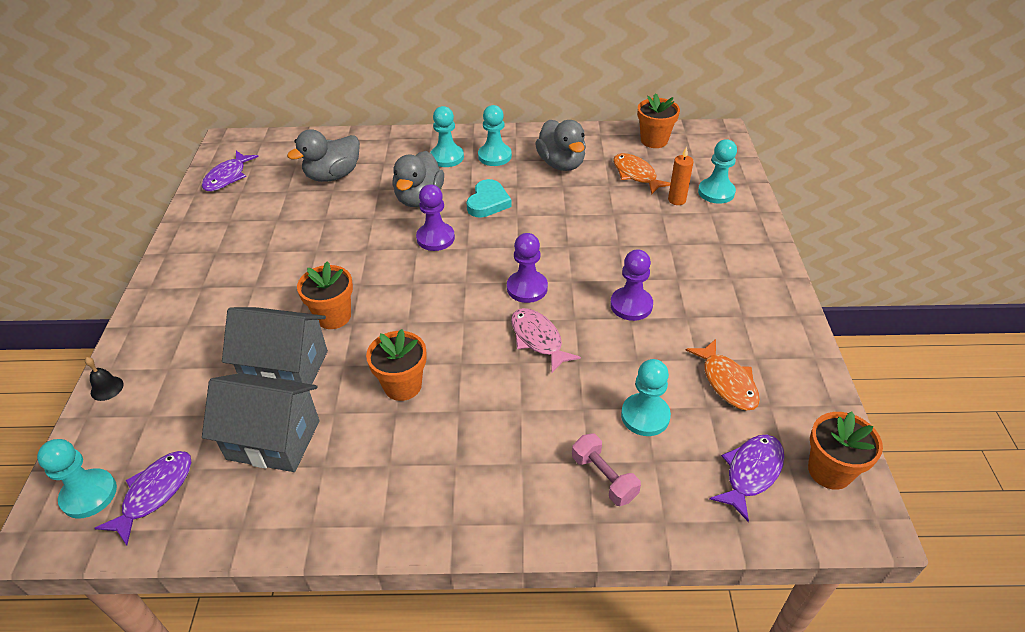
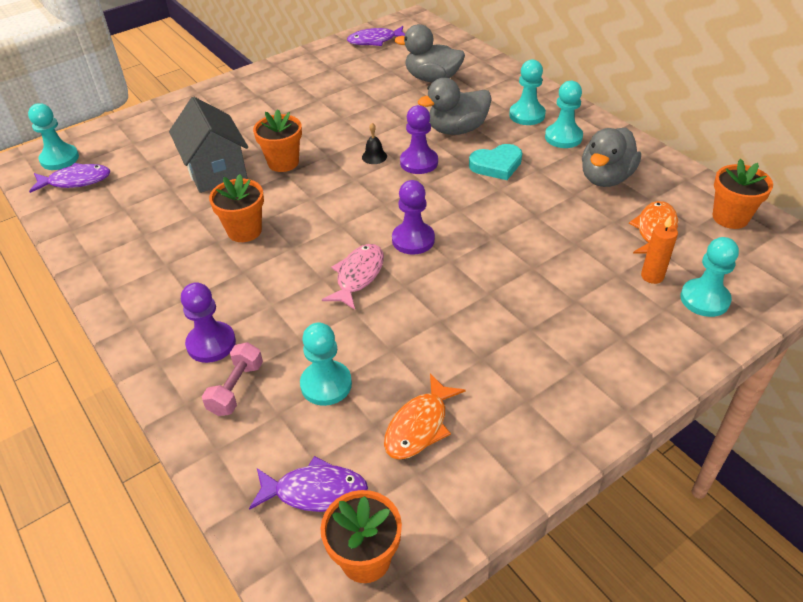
camera: 55 degrees right, 0 degrees up
black bell [85,357,124,401] -> black bell moved to [362,123,387,164]
grey house [202,373,320,472] -> none
purple pawn [610,249,653,321] -> purple pawn moved to [181,282,236,363]

